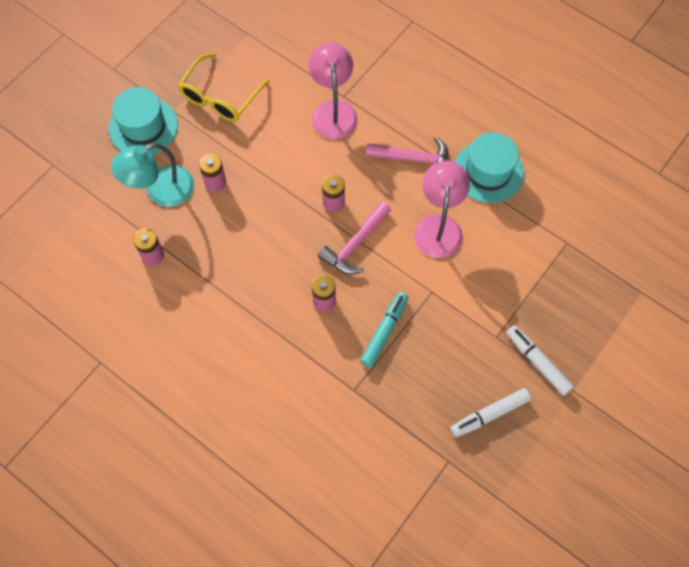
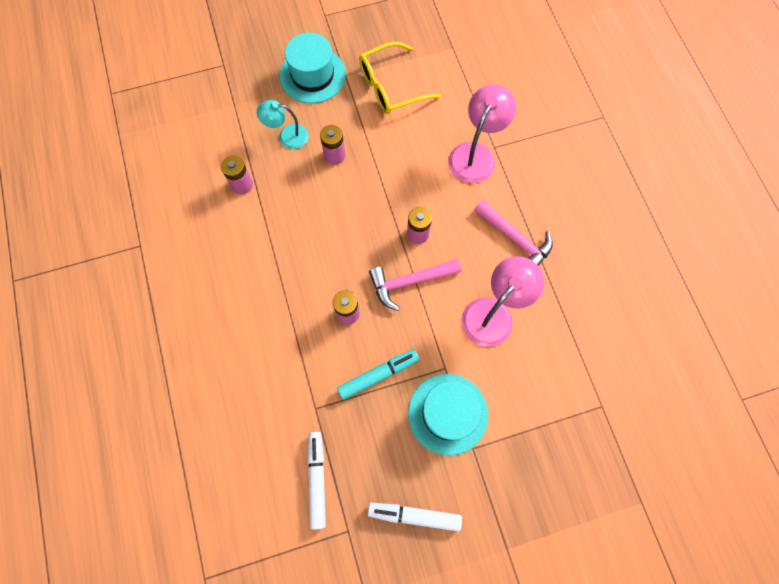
camera: 35 degrees right, 5 degrees up
turquoise lamp [111,143,194,207] -> turquoise lamp [256,100,308,149], size x0.64
turquoise hat [455,132,524,203] -> turquoise hat moved to [408,374,488,456]
white marker [506,325,574,396] -> white marker moved to [307,432,326,530]

